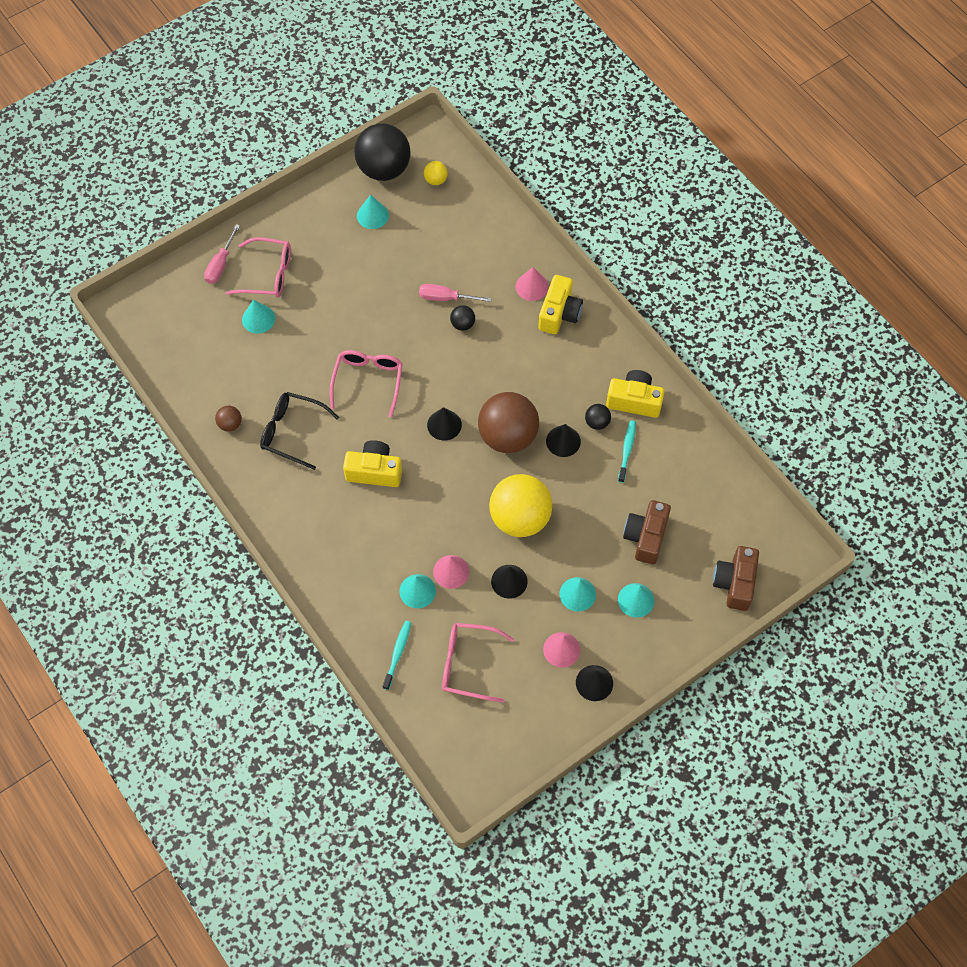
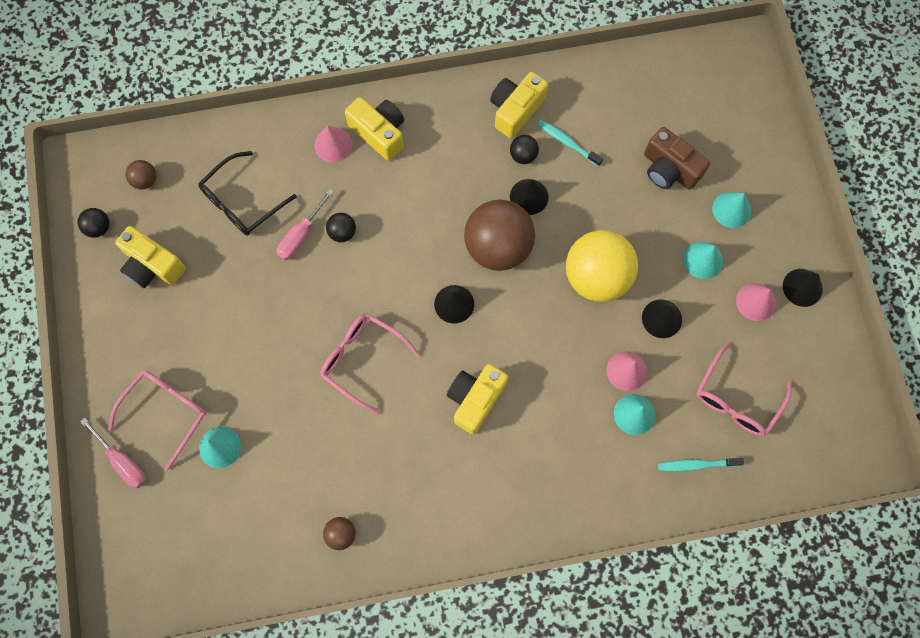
camera: 65 degrees left, 10 degrees up
black glasses [260,392,339,470] -> black glasses moved to [198,151,297,236]
black ball [354,123,411,181] -> black ball [78,208,109,238], size x0.43
turquoise cone [357,195,389,229] -> yellow camera [115,226,186,288]
turquoise toothbrush [383,621,411,690] -> turquoise toothbrush turned 45 degrees counterclockwise [658,458,744,472]
yellow ball [424,161,448,185] -> brown ball [125,160,156,190]
brown camera [713,546,759,611] -> none

